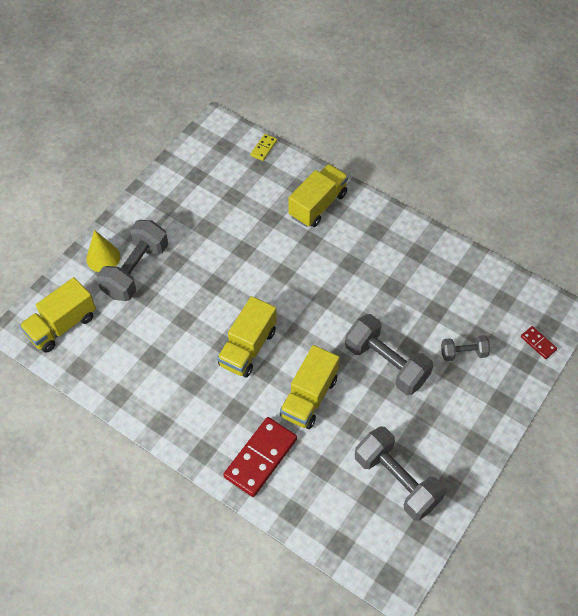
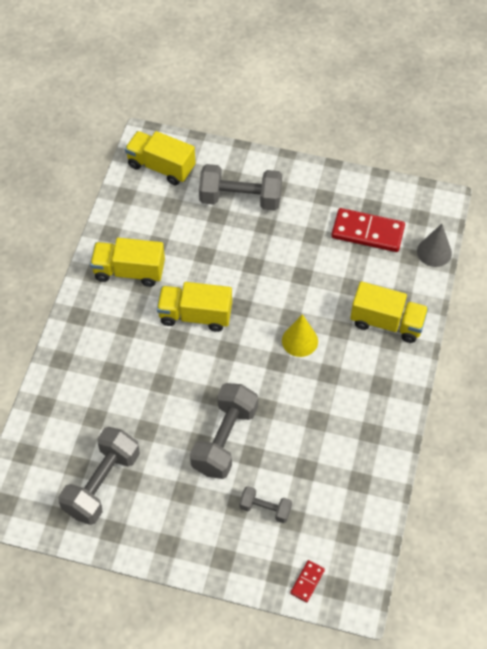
camera: 70 degrees right, 0 degrees up
yellow cone [86,230,120,272] -> yellow cone moved to [282,314,318,357]
red domino [223,417,297,497] -> red domino moved to [331,208,405,252]
yellow domino [250,134,277,161] -> grey cone [417,224,452,267]
yellow truck [280,345,340,429] -> yellow truck moved to [90,238,165,287]
grey dumbbell [441,335,490,361] -> grey dumbbell turned 45 degrees counterclockwise [239,486,292,523]

